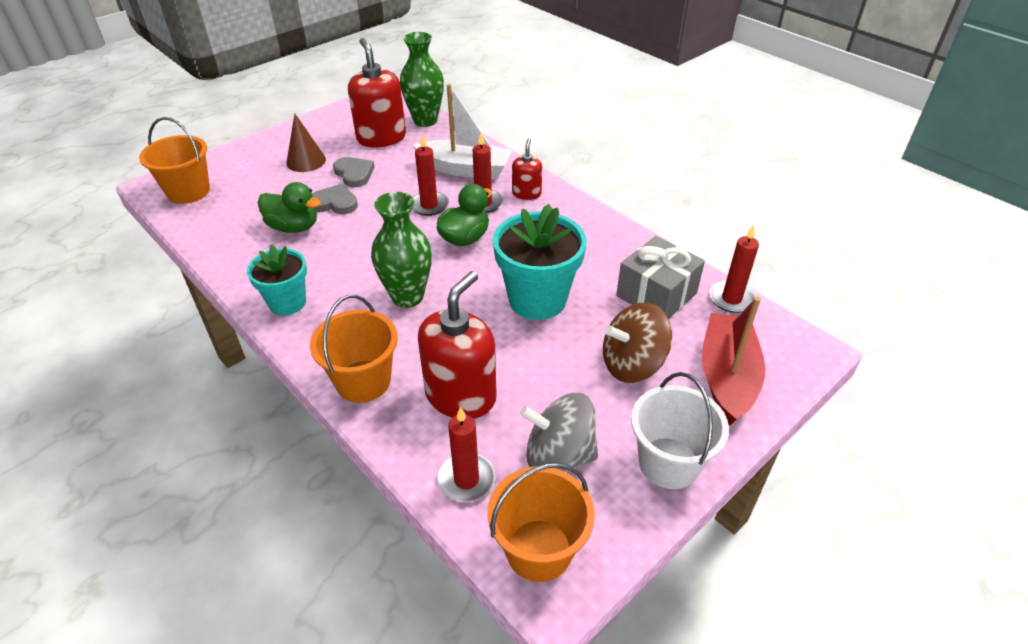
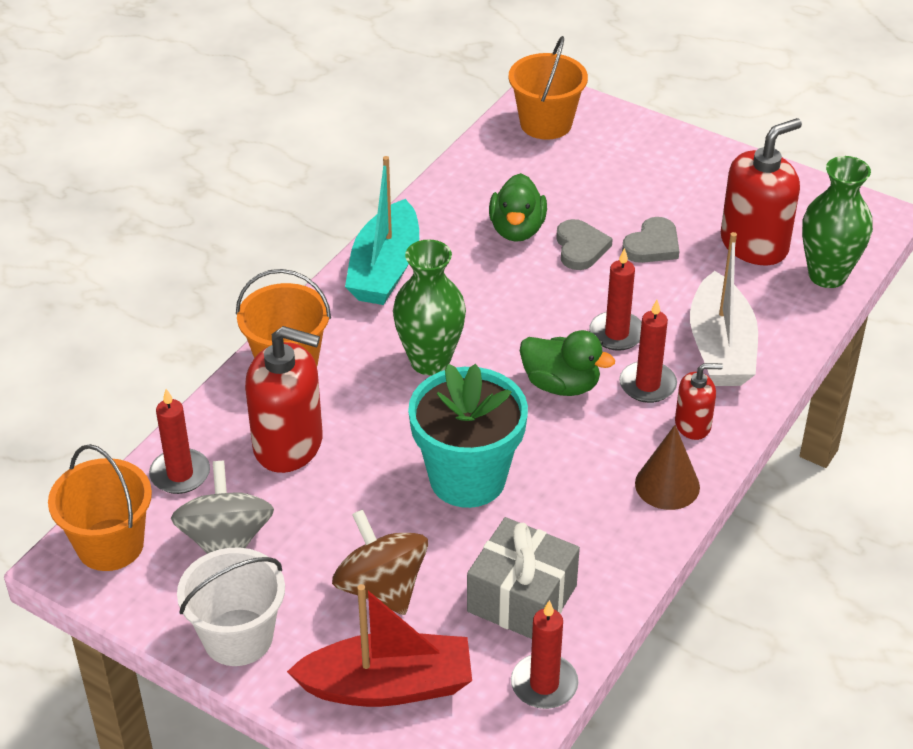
camera: 75 degrees right, 0 degrees up
turquoise flower pot [247,245,307,316] -> turquoise boat [345,156,419,305]
brown cone [286,114,326,172] -> brown cone moved to [635,425,700,510]

